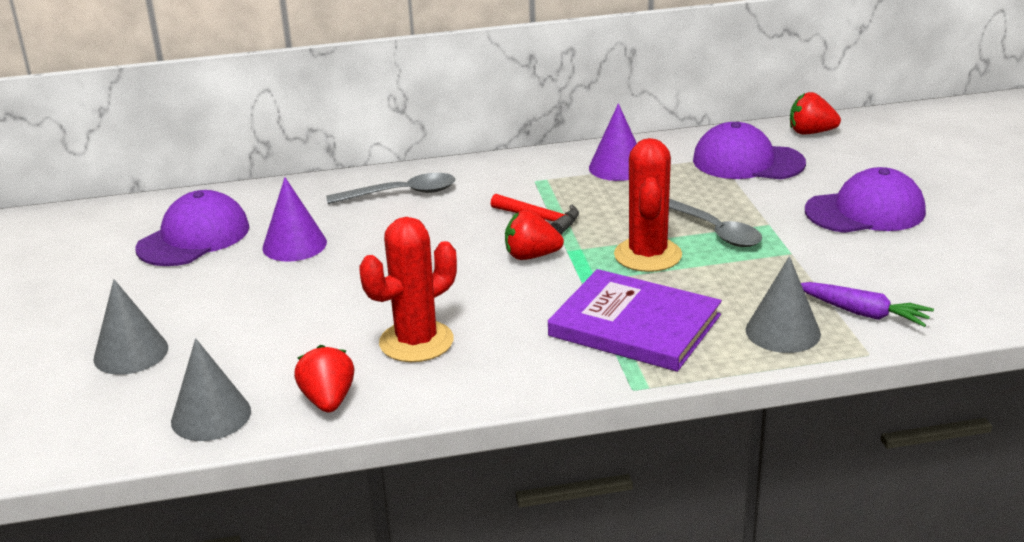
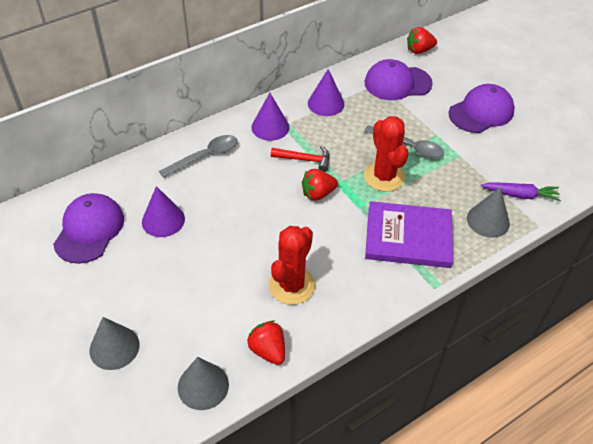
camera: 25 degrees left, 20 degrees up
none -> purple cone [251,93,289,141]

